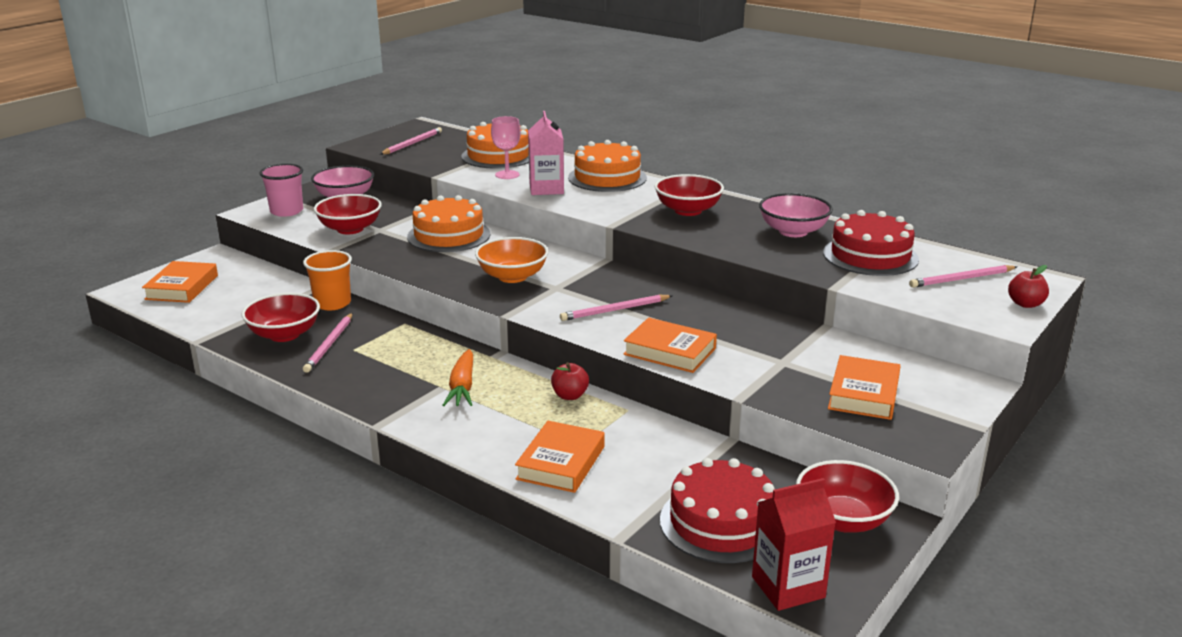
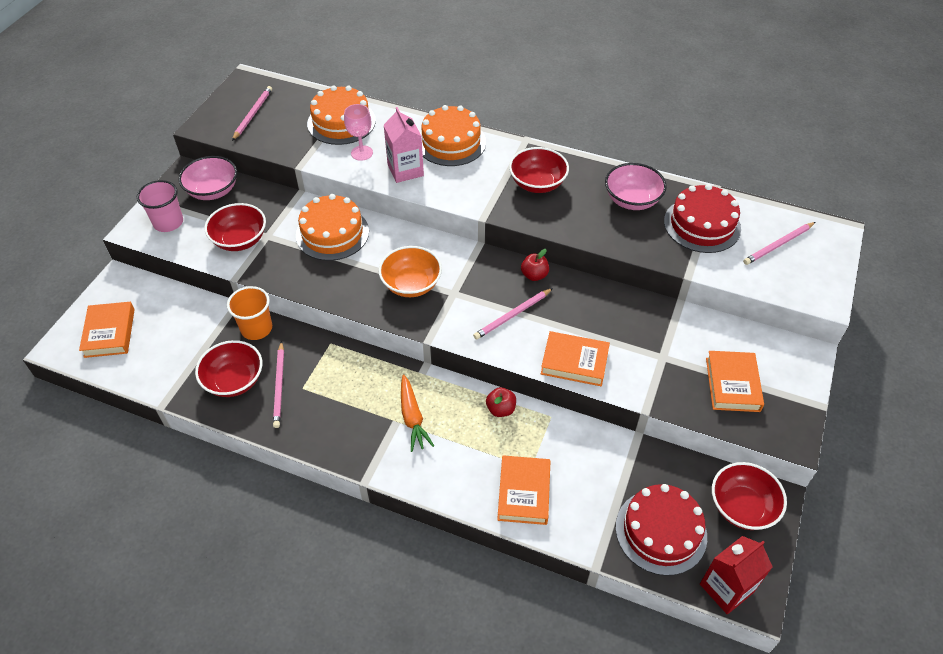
camera: 15 degrees left, 25 degrees up
red apple [1008,265,1049,308] -> red apple moved to [521,249,549,281]

